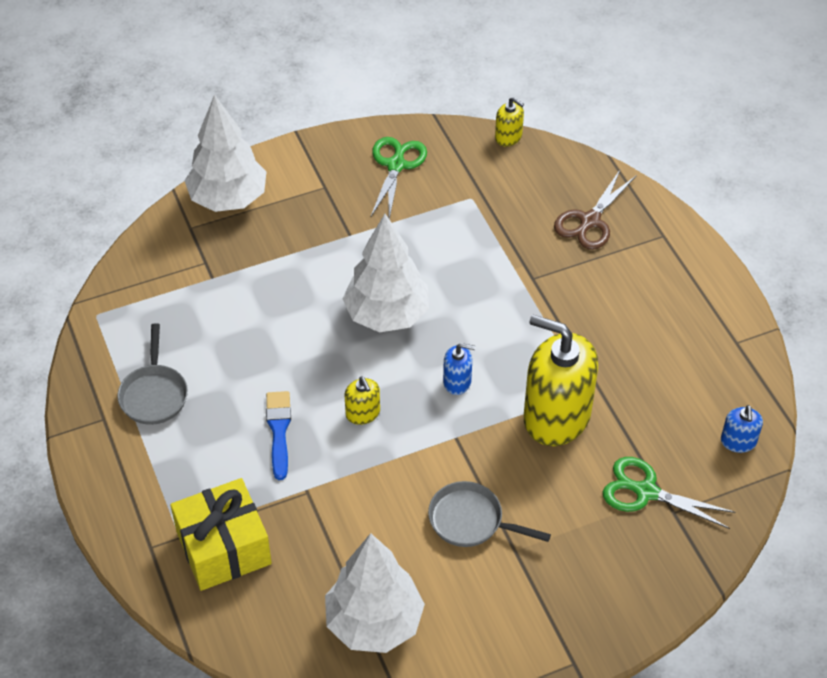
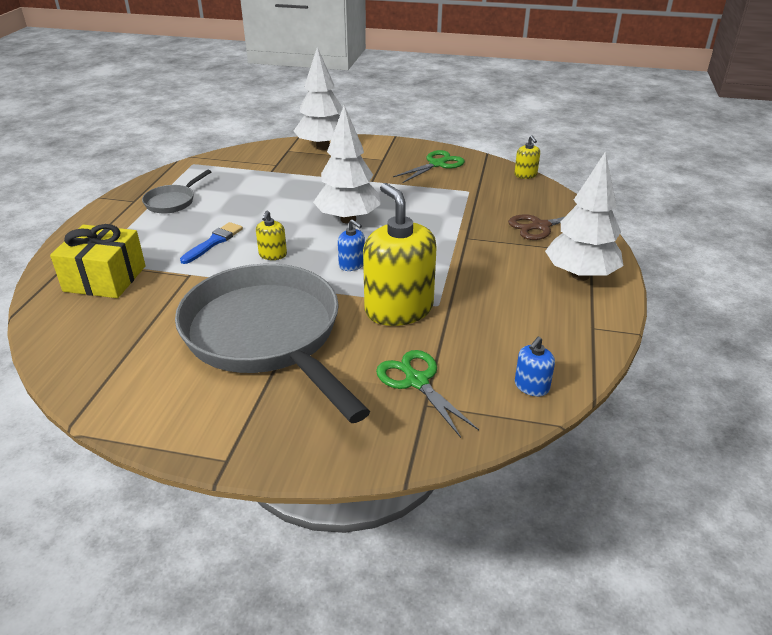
camera: 35 degrees right, 15 degrees down
white tree [325,533,425,653] -> white tree moved to [545,151,623,281]
grey pan [428,481,551,547] -> grey pan [175,264,370,423], size x2.44

